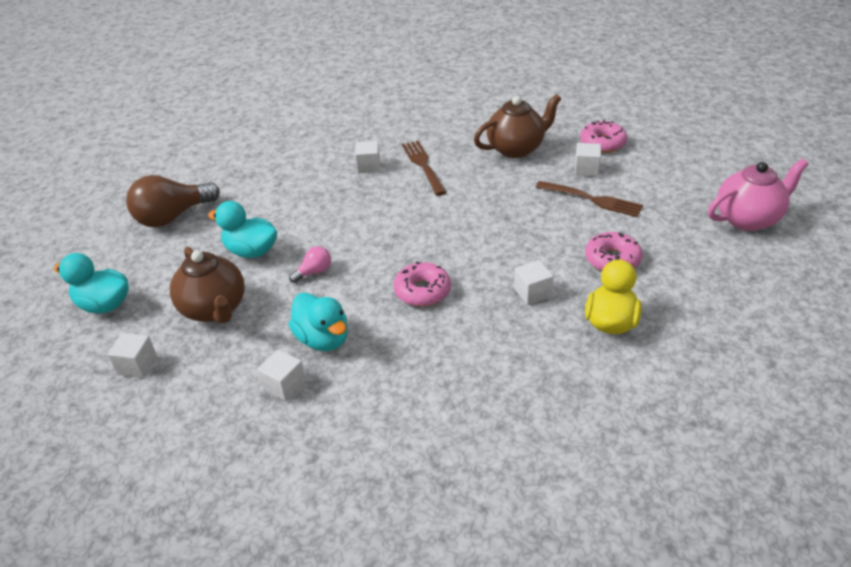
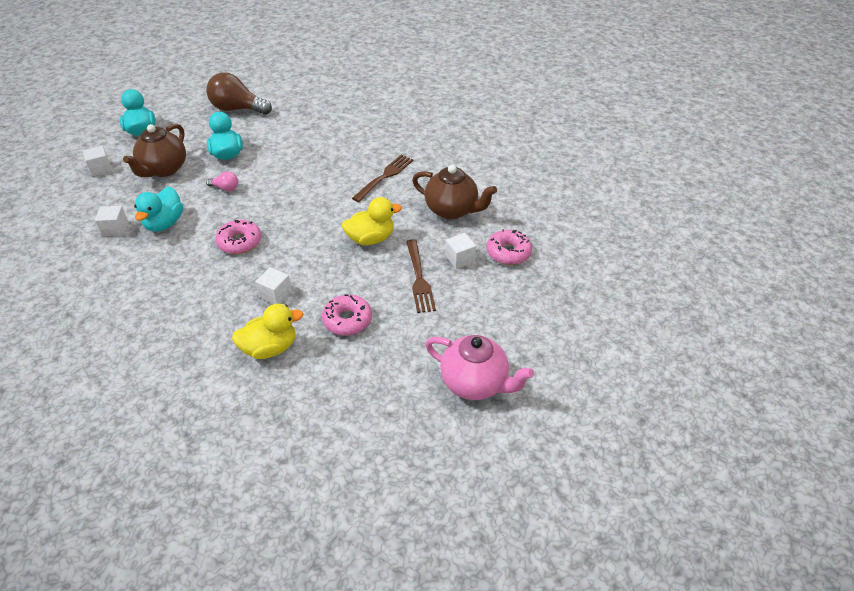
camera: 50 degrees right, 5 degrees up
white cube [355,141,380,173] -> none
none -> yellow duck [342,197,402,245]

